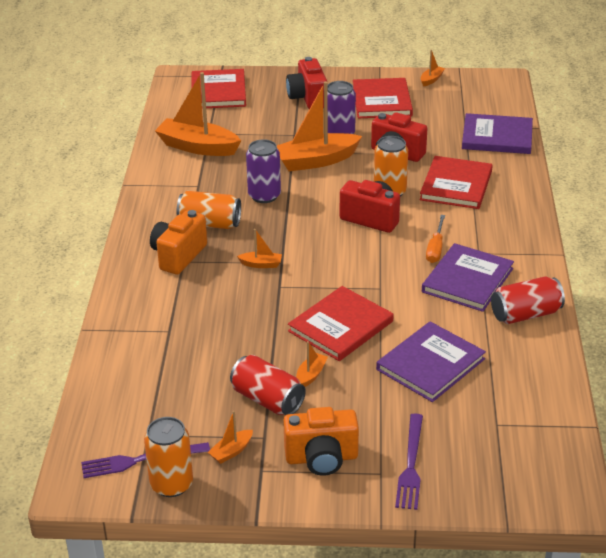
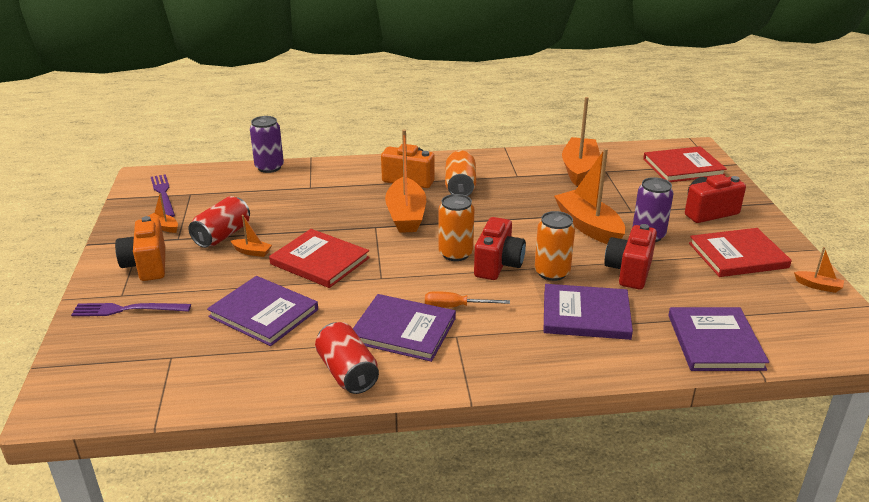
camera: 80 degrees right, 5 degrees down
orange can [144,417,193,497] -> orange can moved to [438,194,474,261]
orange boat [237,229,282,268] -> orange boat [385,129,426,233], size x2.26
purple can [246,139,281,203] -> purple can moved to [250,116,284,173]
red book [420,156,493,209] -> purple book [544,284,633,340]

